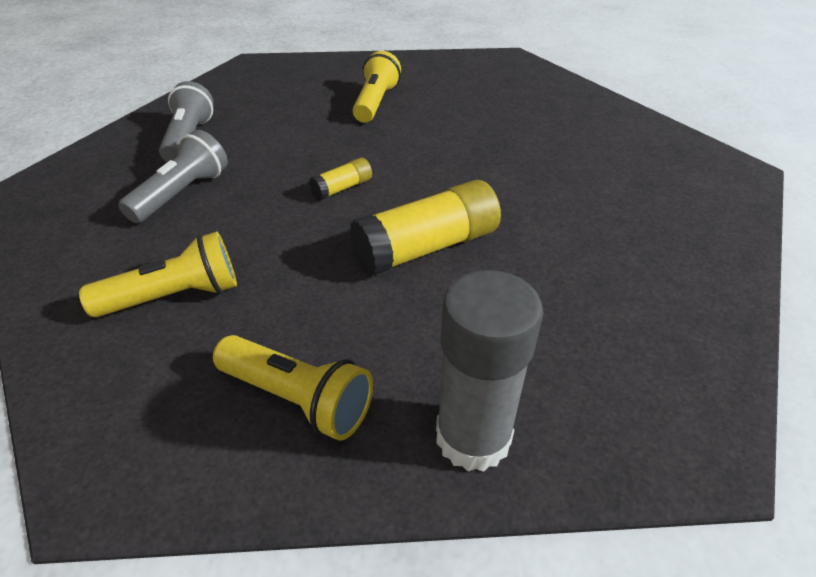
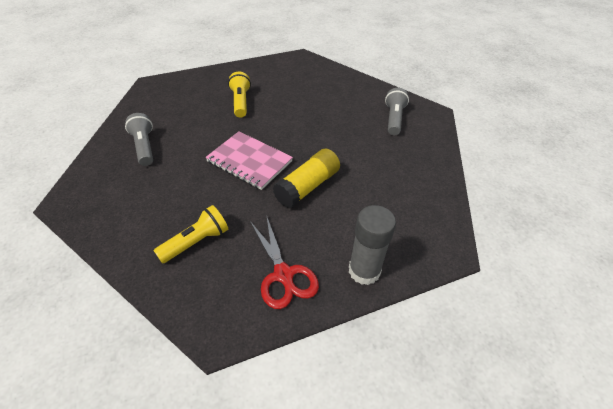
camera: 20 degrees left, 5 degrees up
grey flashlight [118,130,228,223] -> grey flashlight moved to [385,88,409,135]
yellow flashlight [213,335,373,441] -> red scissors [250,215,319,309]
yellow glue stick [309,157,372,200] -> pink notebook [205,131,293,190]

